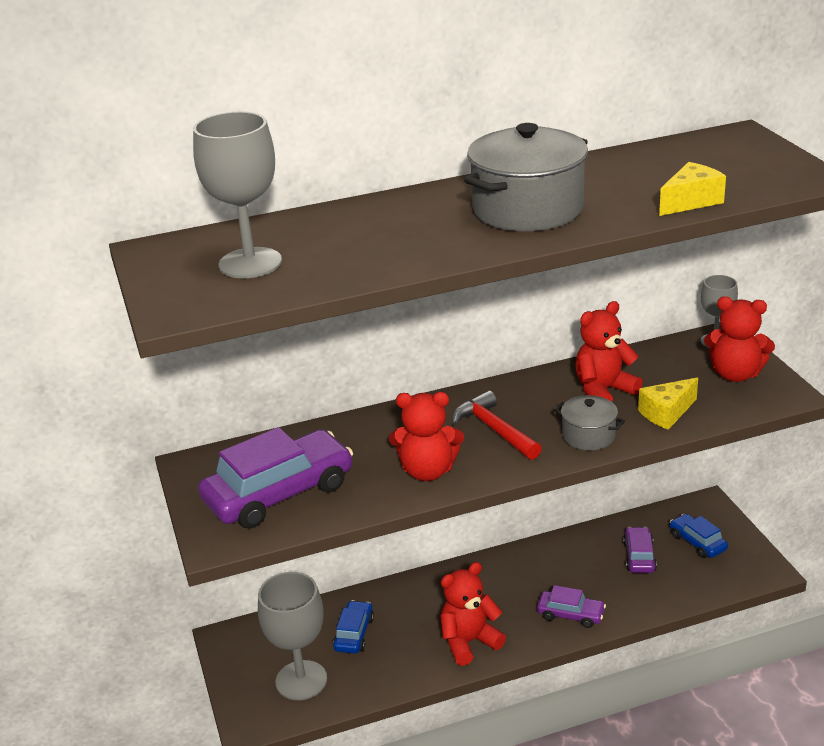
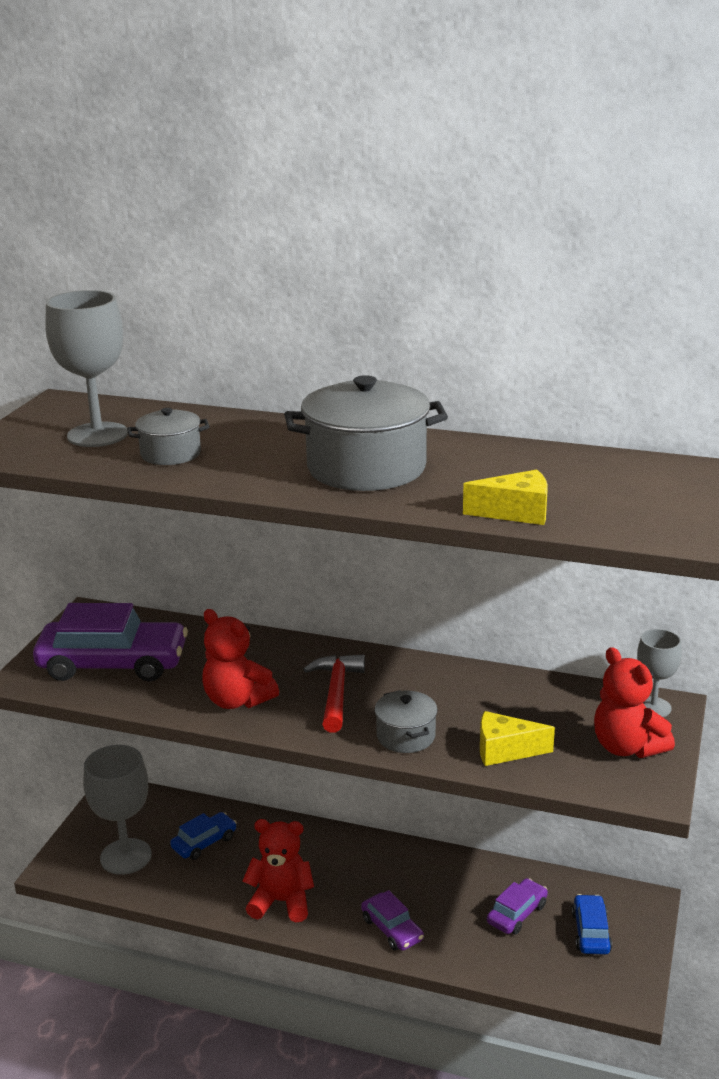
camera: 35 degrees right, 5 degrees down
red teddy bear [575,301,643,402] -> none
none -> grey pot [127,408,210,465]

